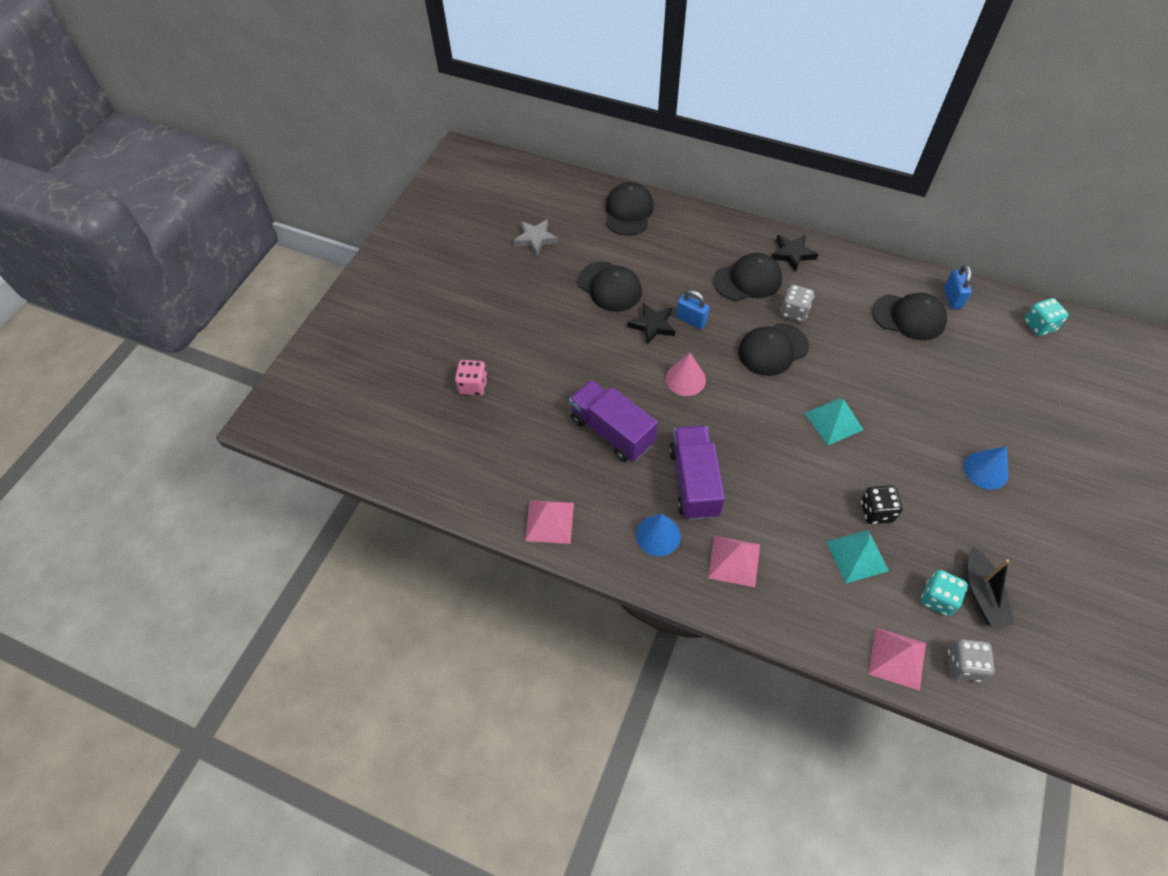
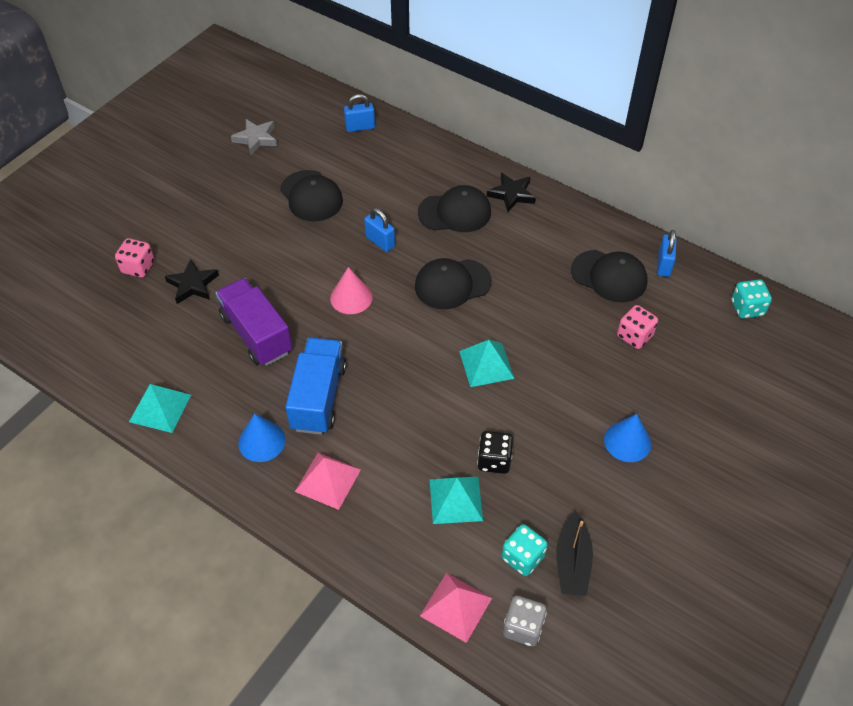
camera: 10 degrees right, 5 degrees down
pink pyramid [525,500,574,544] -> turquoise pyramid [129,384,191,433]
black cap [606,182,654,236] -> blue padlock [344,94,375,132]
black star [627,303,675,345] -> black star moved to [165,259,219,304]
purple truck [669,426,725,520] -> blue truck [285,338,347,435]
grey dice [780,284,814,322] -> none
none -> pink dice [617,305,658,349]

